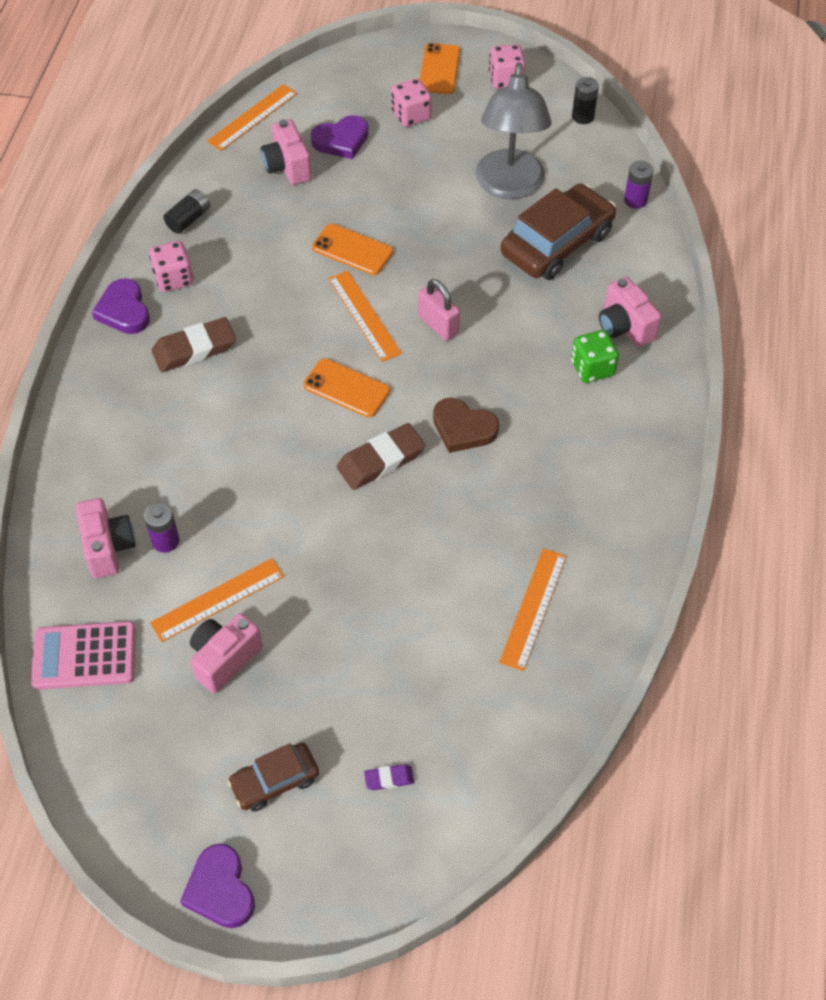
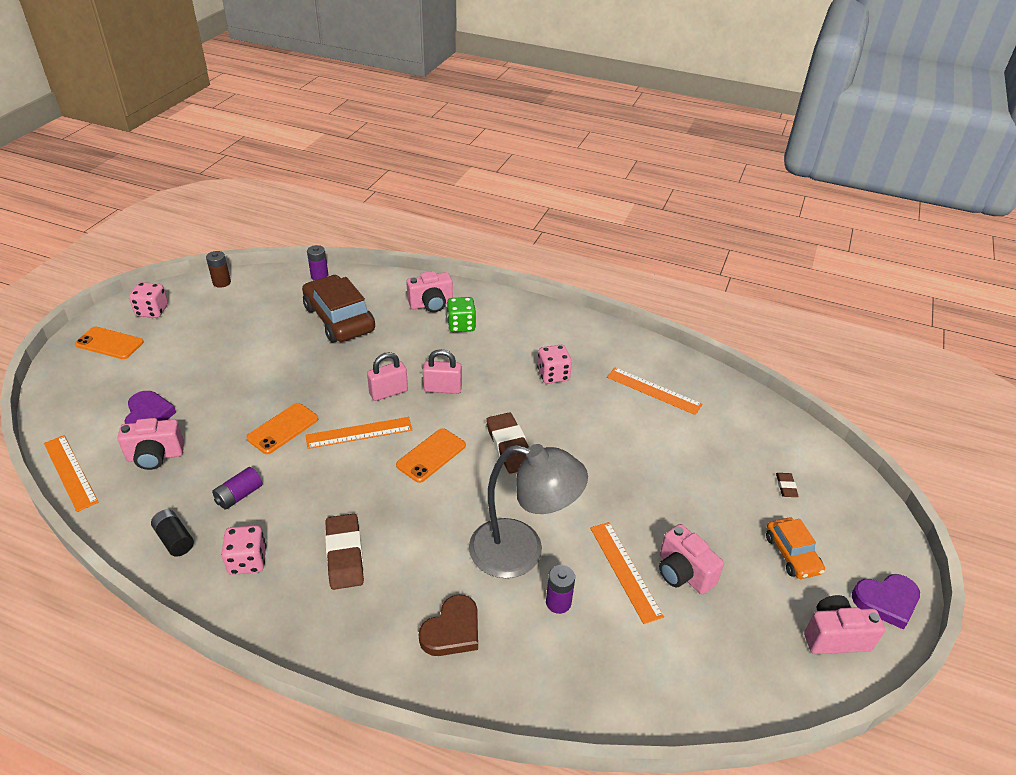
camera: 80 degrees left, 15 degrees down
pink calculator [31,621,136,690] -> none
pink camera [76,498,135,578] -> pink camera moved to [804,595,885,654]
purple heart [92,278,150,334] -> none
brown car [228,742,319,812] -> orange car [766,518,825,579]
purple eraser [364,764,414,790] -> brown eraser [776,473,799,497]
pink dice [391,78,432,127] -> pink dice moved to [537,345,572,384]
brown heart [433,398,499,453] -> brown heart moved to [419,595,478,656]
grey lamp [476,62,552,199] -> grey lamp moved to [469,444,588,578]
black battery [572,77,599,124] -> brown battery [206,251,231,288]
none -> purple battery [212,467,262,510]
none -> pink padlock [423,349,462,394]

